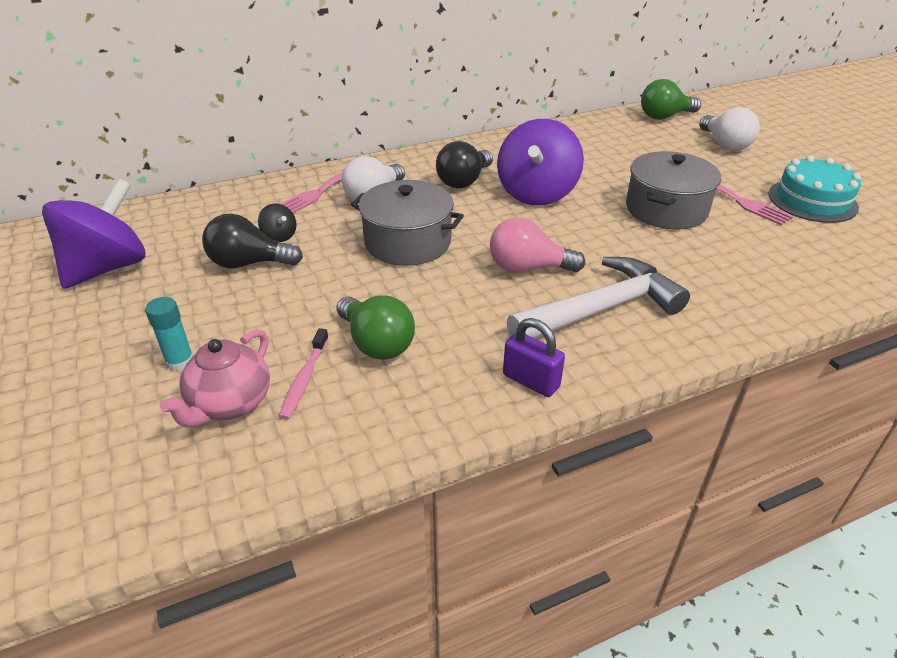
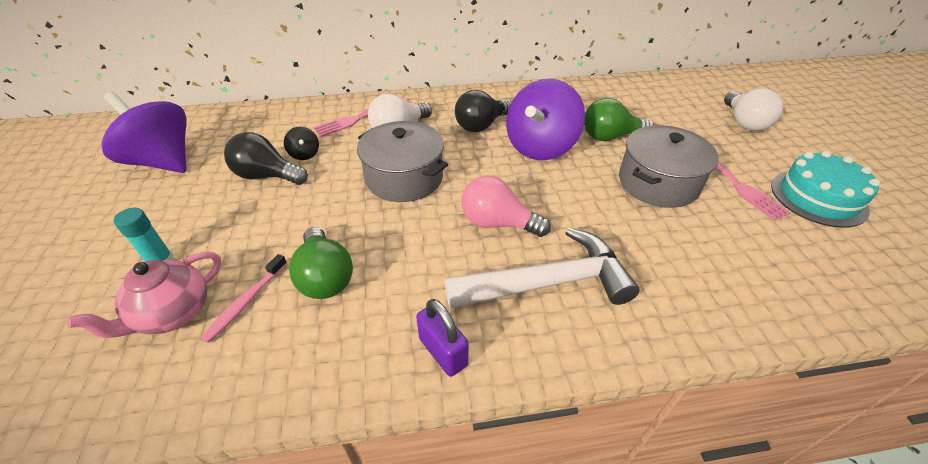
camera: 15 degrees right, 5 degrees up
purple spinning top [42,179,145,289] -> purple spinning top turned 105 degrees counterclockwise [101,92,187,173]
green light bulb [641,79,701,120] -> green light bulb moved to [584,98,654,141]

